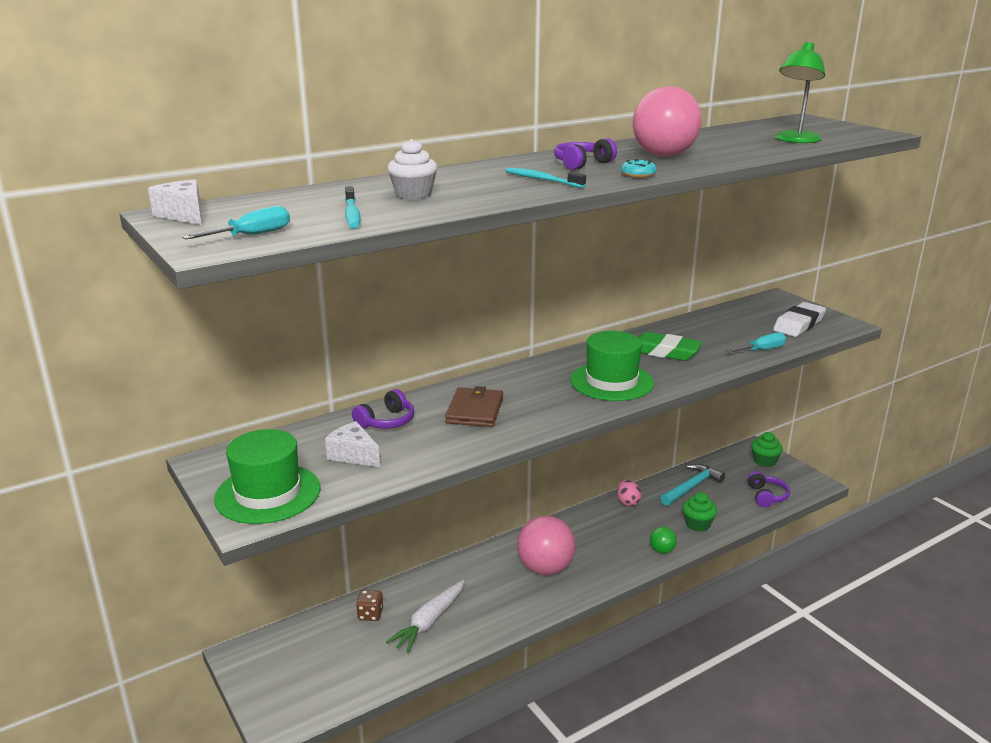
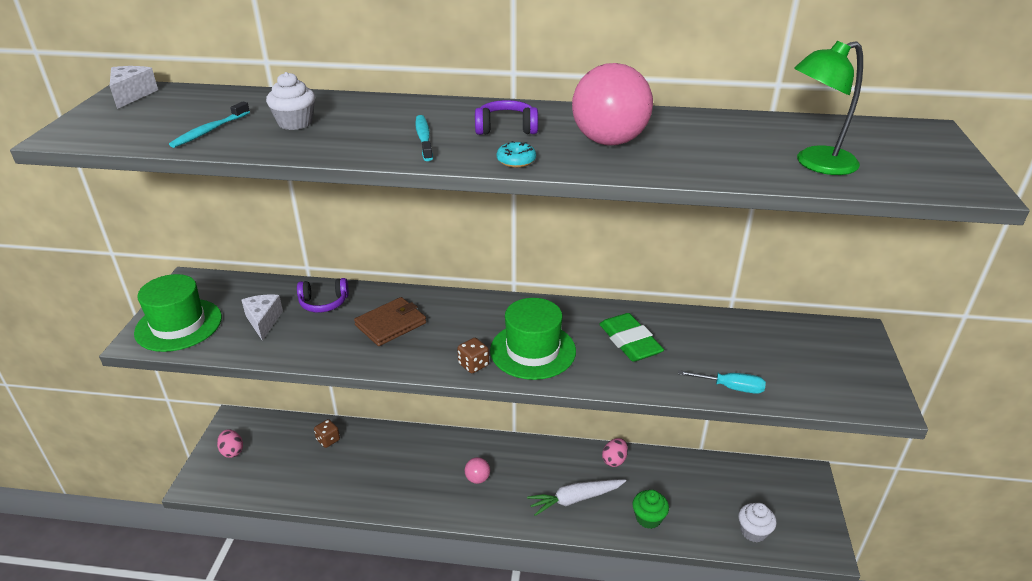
camera: 40 degrees right, 10 degrees up
turquoise screwdriver [182,206,290,240] -> none
white carrot [386,580,464,653] -> white carrot moved to [527,479,626,516]
pink ball [517,516,576,575] -> pink ball [465,457,490,484], size x0.47
green ball [650,527,677,554] -> none
turquoise hammer [660,464,725,506] -> none
purple headphones [747,471,790,507] -> white cupcake [739,503,777,543]
green cupcake [751,432,783,467] -> none
white eraser [773,302,826,337] -> none
none -> pink egg [217,429,243,458]
none -> brown dice [457,338,489,373]

